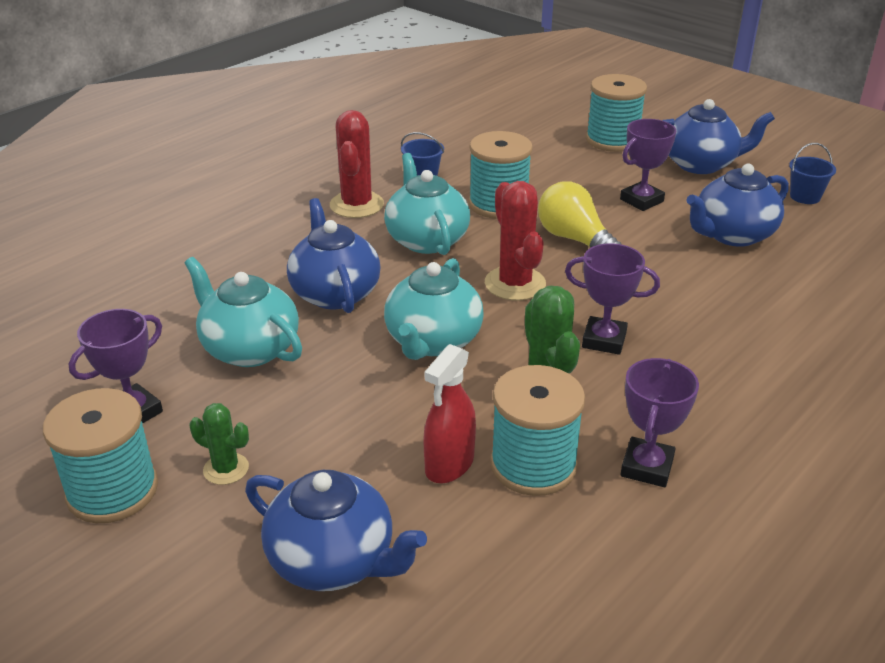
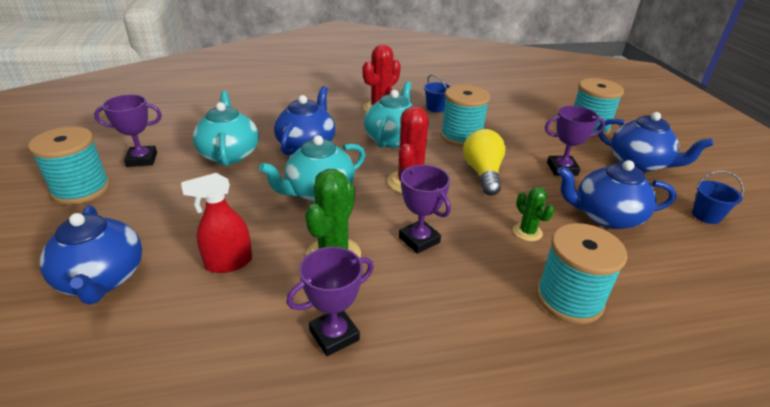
camera: 35 degrees right, 0 degrees up
green cactus [190,403,249,485] -> green cactus moved to [513,187,554,241]
turquoise spool [490,365,585,496] -> turquoise spool moved to [536,223,627,324]

